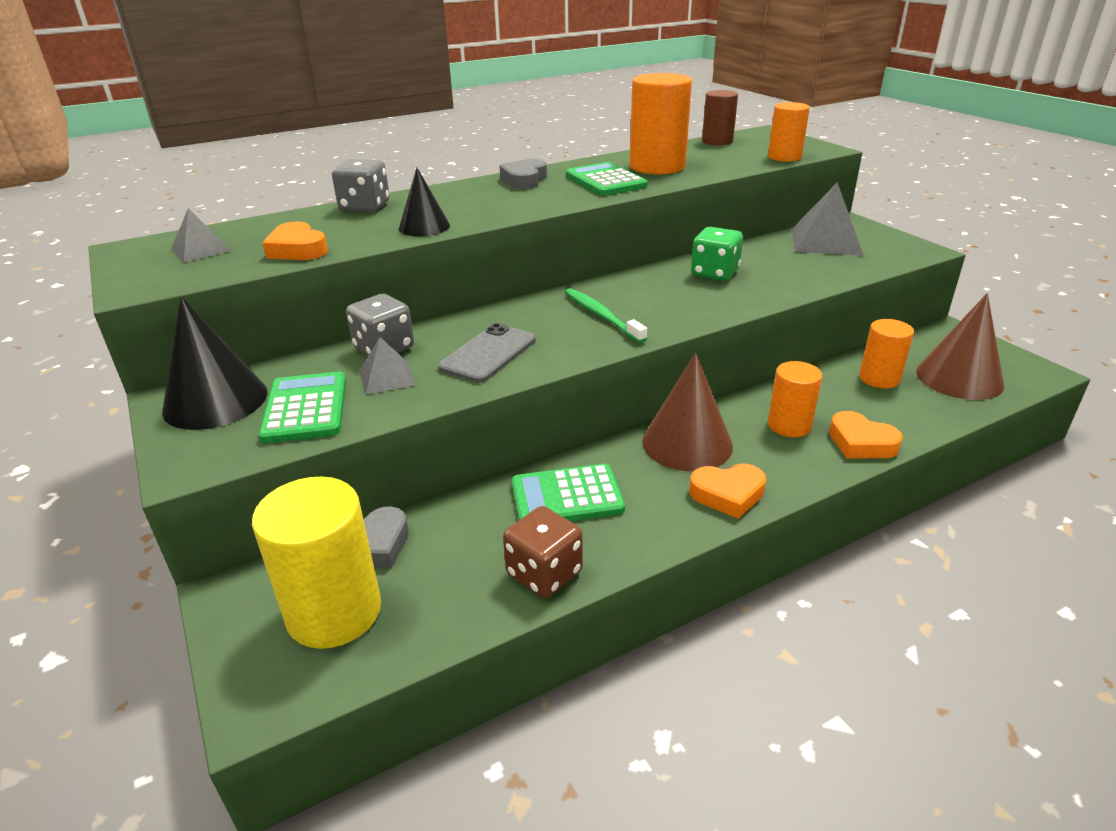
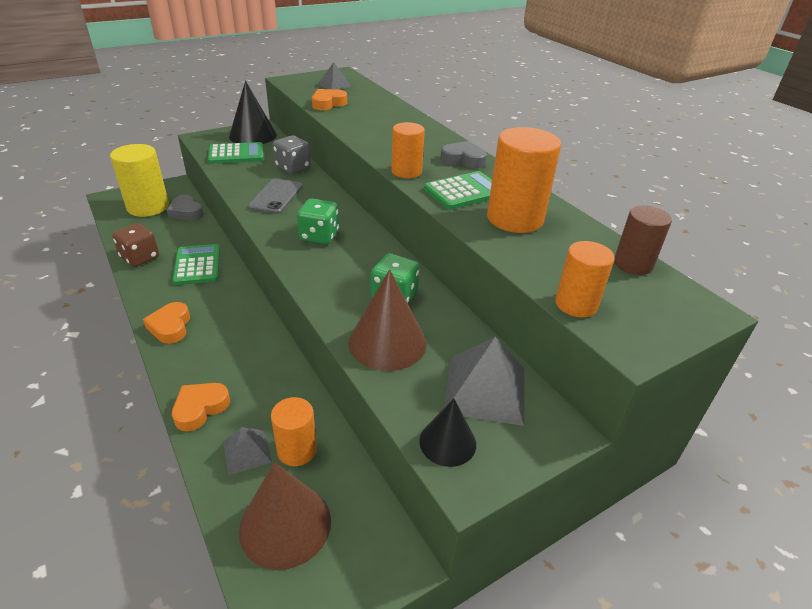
camera: 85 degrees right, 5 degrees up
grey dice [332,159,390,212] -> none
grey pyramid [359,337,416,395] -> grey pyramid moved to [223,427,272,475]
black cone [399,168,450,236] -> black cone moved to [419,399,476,467]
grey phone [438,323,536,383] -> grey phone turned 75 degrees clockwise [248,179,302,214]
green toothbrush [565,288,647,343] -> green dice [297,198,339,244]
brown cone [642,353,733,471] -> brown cone moved to [349,269,426,371]
orange cylinder [768,361,822,437] -> orange cylinder moved to [391,122,425,178]

